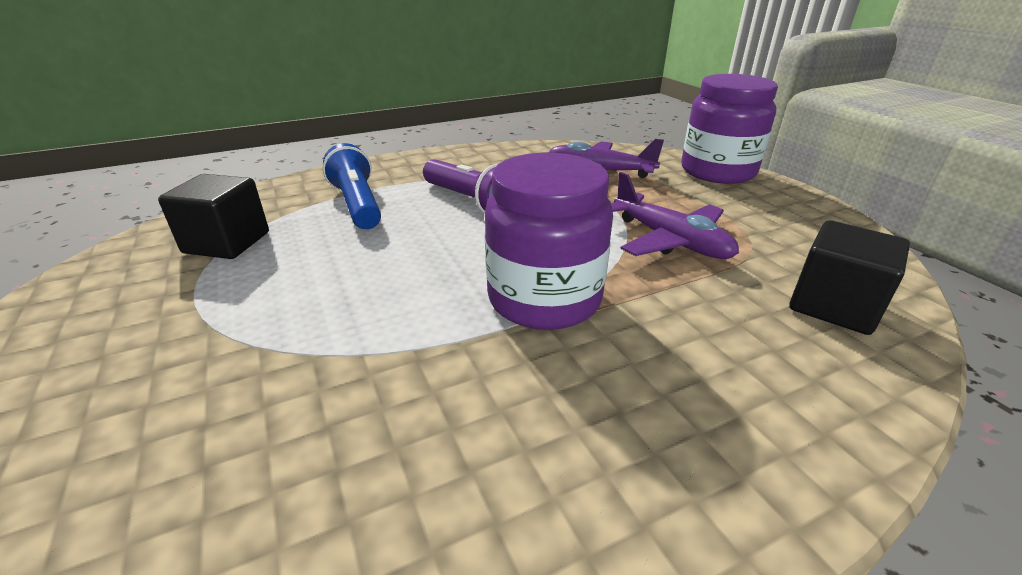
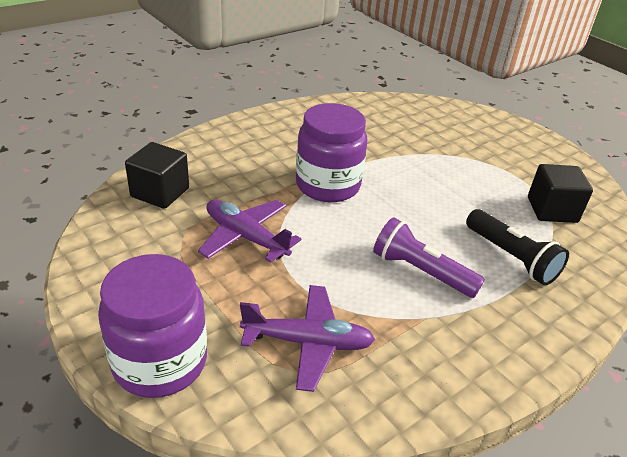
camera: 165 degrees right, 5 degrees up
blue flashlight [323,143,381,229] -> black flashlight [466,209,569,285]

